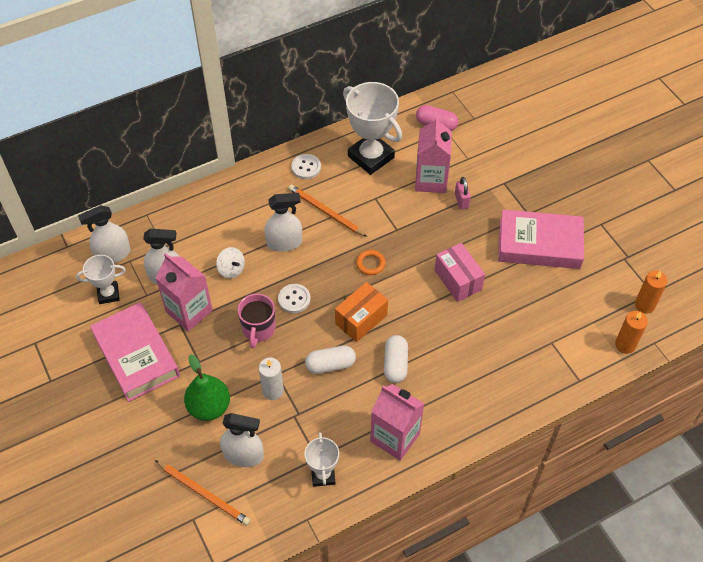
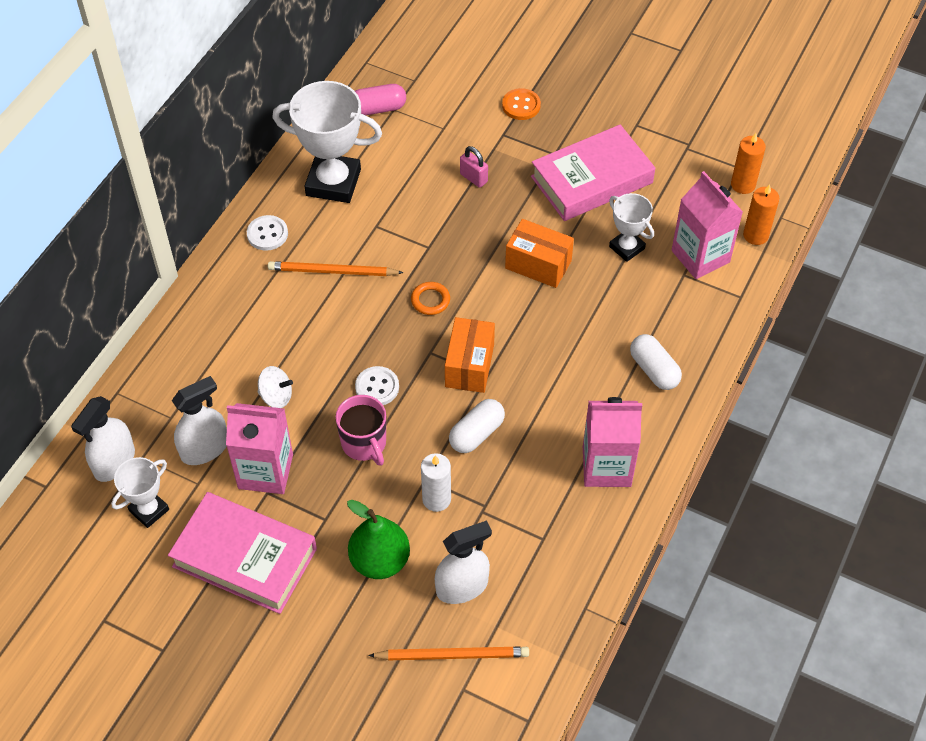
camera: 35 degrees left, 0 degrees up
white spray bottle [264,193,302,252] -> none
white trophy [304,432,339,487] -> white trophy moved to [609,193,654,262]
white capsule [384,335,408,383] -> white capsule moved to [630,334,682,390]
pink carton [415,116,452,193] -> pink carton moved to [672,171,743,279]
pink box [435,243,485,302] -> orange box [505,219,574,288]
none -> orange button [502,88,541,120]

